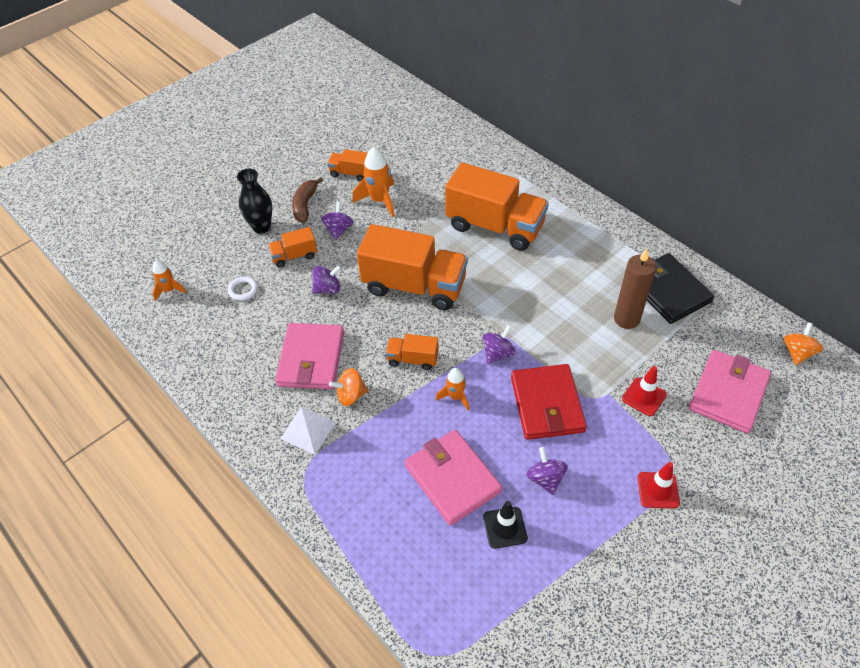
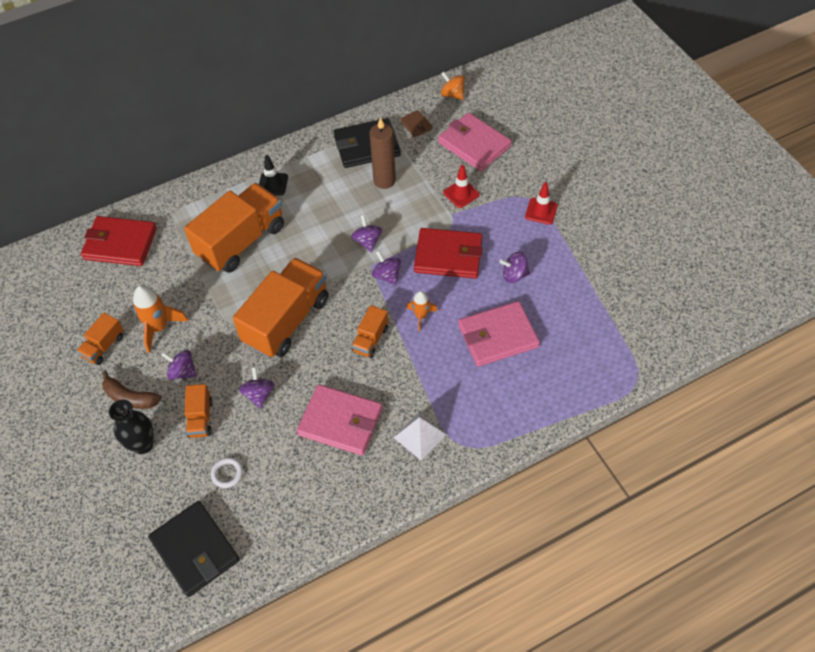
camera: 75 degrees left, 5 degrees up
orange rocket [152,260,187,301] -> black wallet [148,501,240,597]
orange spinning top [329,368,368,406] -> none
black traffic cone [483,501,528,549] -> black traffic cone moved to [259,155,288,196]
none -> red wallet [81,216,157,266]
none -> purple spinning top [351,215,382,253]
none -> brown wallet [400,110,433,138]

